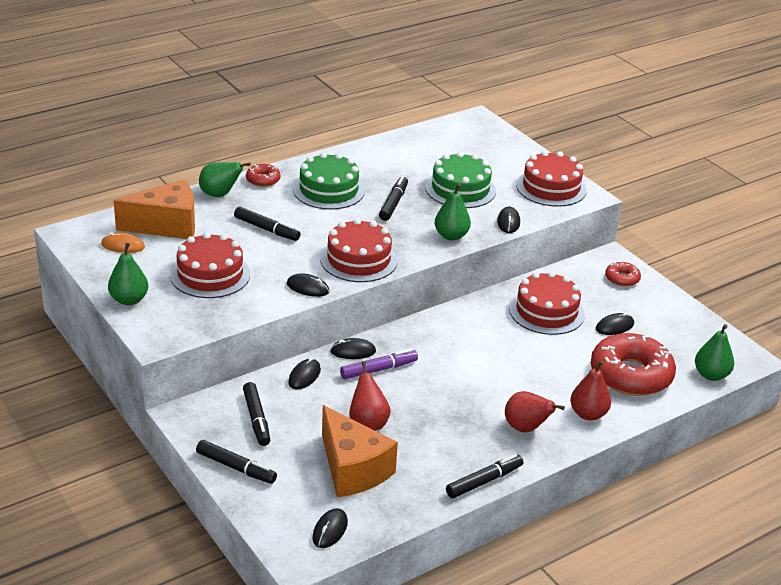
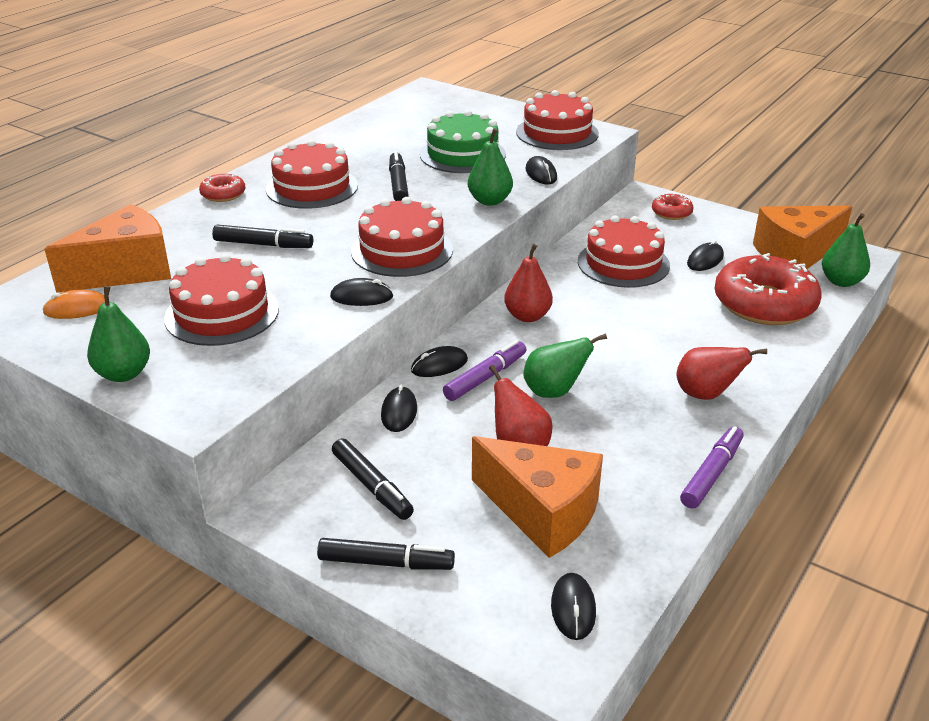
camera: 20 degrees left, 0 degrees up
green pear [199,162,251,197] -> green pear moved to [523,333,607,398]
green cake [293,152,365,210] -> red cake [266,139,358,209]
black marker [446,454,523,498] -> purple marker [680,426,744,509]
red pear [570,360,611,420] -> red pear moved to [504,244,553,322]
none -> orange cheese [753,205,852,269]

